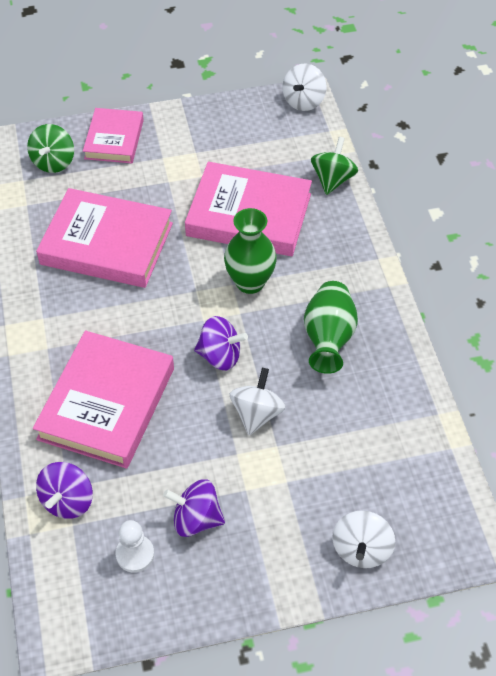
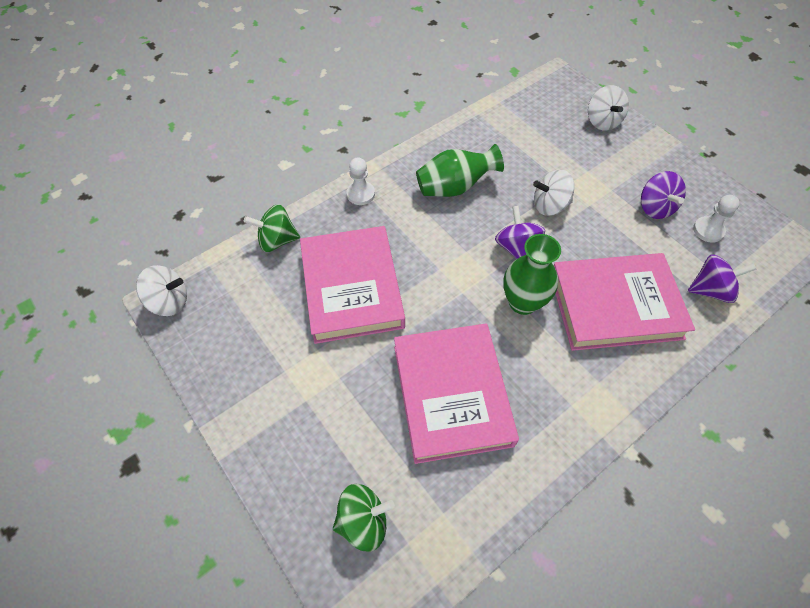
camera: 115 degrees left, 5 degrees up
pink book [83,108,144,163] -> none
green vase [224,208,277,294] -> green vase moved to [503,234,561,315]
white spinning top [332,510,395,568] -> white spinning top turned 90 degrees clockwise [588,85,629,130]
none -> white pawn [347,158,375,205]

